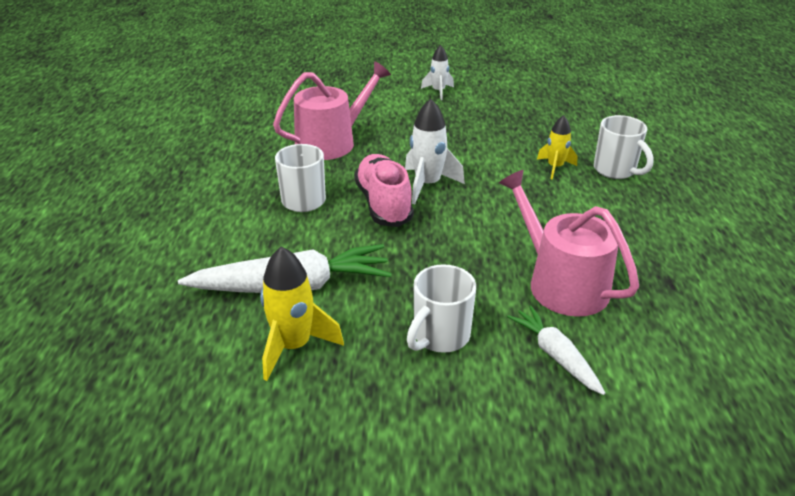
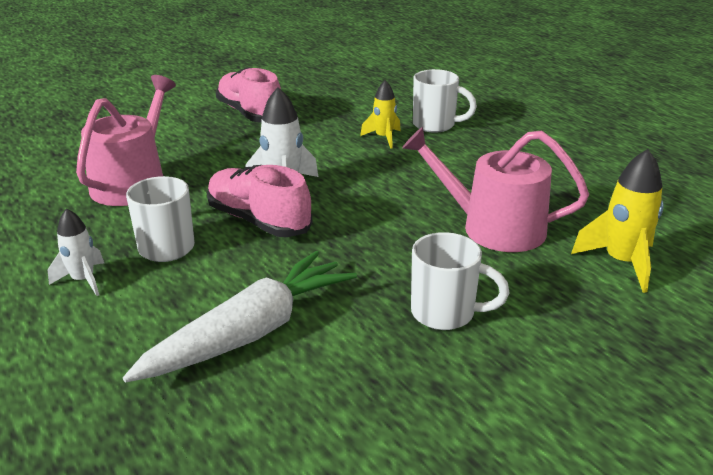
camera: 35 degrees left, 5 degrees down
yellow rocket [260,246,344,381] -> yellow rocket moved to [571,149,664,293]
white mug [407,264,476,353] -> white mug turned 75 degrees counterclockwise [411,232,510,330]
white rocket [421,45,454,100] -> white rocket moved to [48,208,104,296]
white carrot [507,306,605,395] -> none
none -> pink shoe [216,67,281,122]

